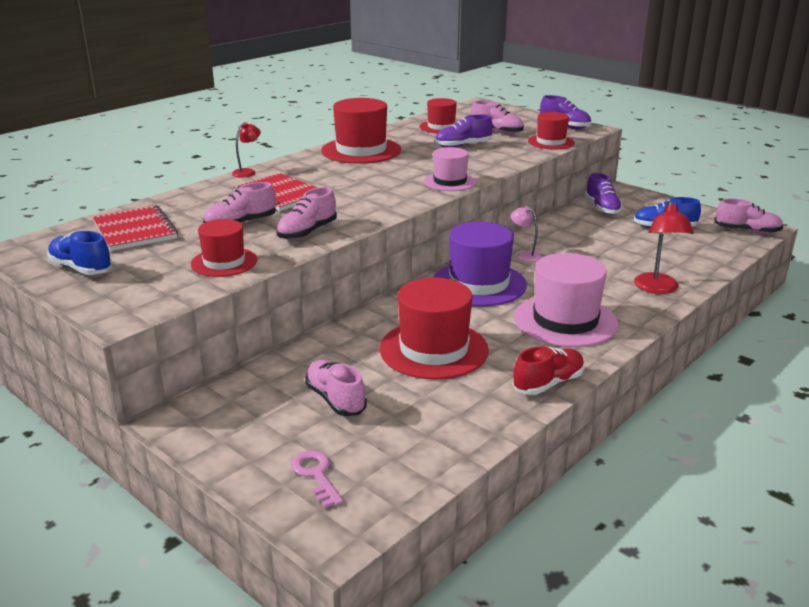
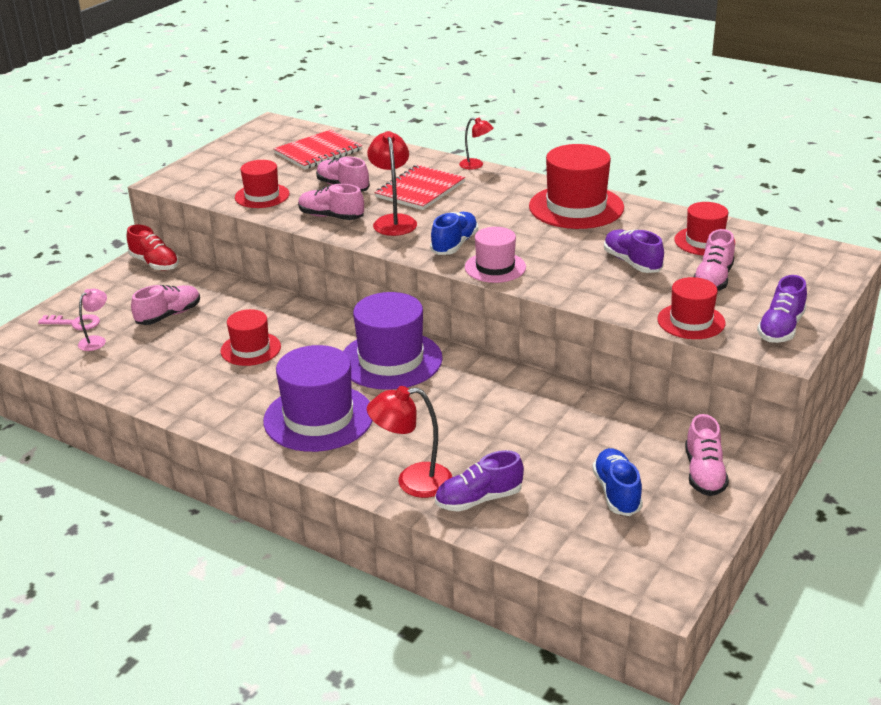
camera: 80 degrees right, 5 degrees up
blue shoe [47,231,113,275] -> blue shoe moved to [430,212,478,255]
pink key [291,451,343,508] -> pink key turned 45 degrees clockwise [38,314,100,330]
red hat [380,278,489,379] -> red hat [221,309,281,366], size x0.60
pink lamp [511,206,542,262] -> pink lamp moved to [78,289,107,351]
red shoe [512,346,584,395] -> red shoe moved to [127,225,179,271]
pink hat [514,253,618,347] -> purple hat [263,345,373,452]
purple shoe [585,173,623,215] -> purple shoe moved to [435,450,524,512]
pink shoe [715,199,783,234] -> pink shoe moved to [685,414,729,496]
none -> red lamp [367,131,417,236]

